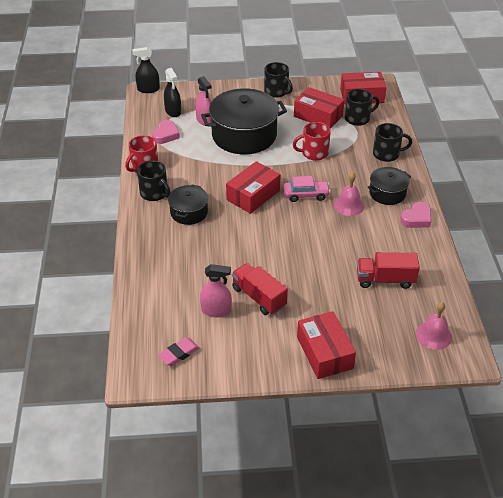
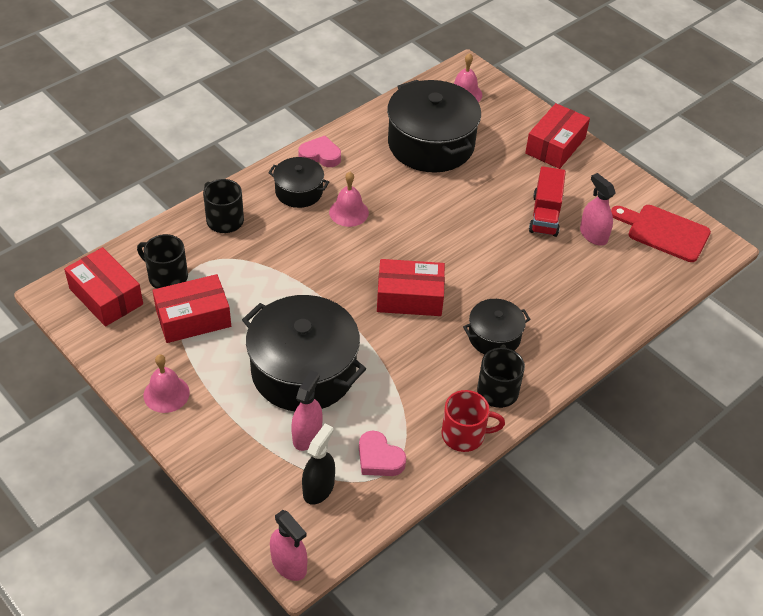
camera: 130 degrees left, 5 degrees up
black spray bottle [132,47,160,93] -> pink spray bottle [270,510,307,581]
pink heart [152,120,180,144] -> pink heart turned 120 degrees counterclockwise [359,431,406,476]
pink eraser [158,337,200,366] -> red cutting board [611,205,711,262]
black mug [264,62,293,98] -> pink bell [144,354,190,413]
pink car [284,176,331,202] -> none
red mug [293,122,331,161] -> none
red box [294,87,344,129] -> red box turned 75 degrees clockwise [153,274,231,343]
red truck [357,252,420,289] -> black pot [387,80,481,173]

